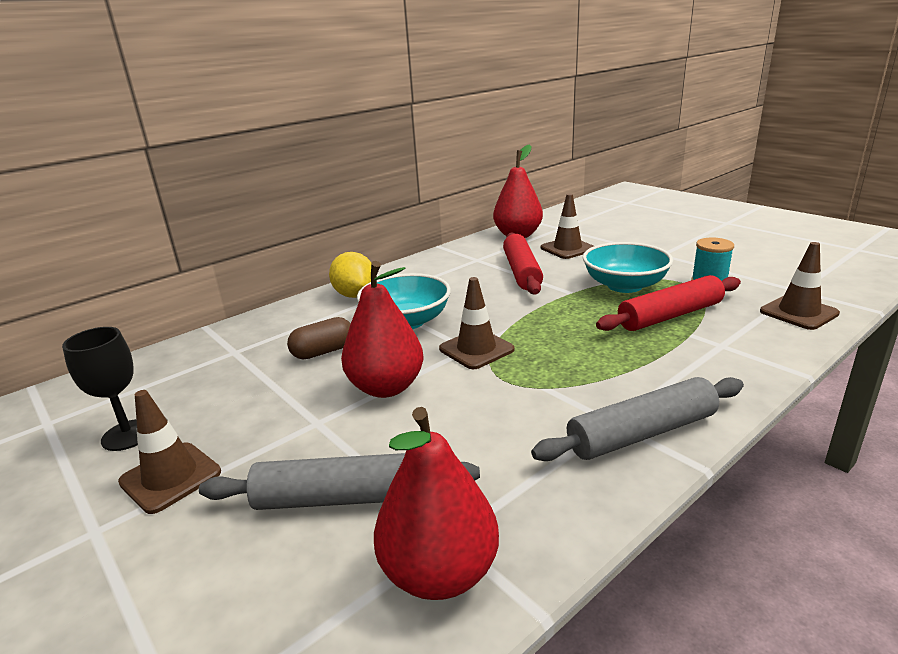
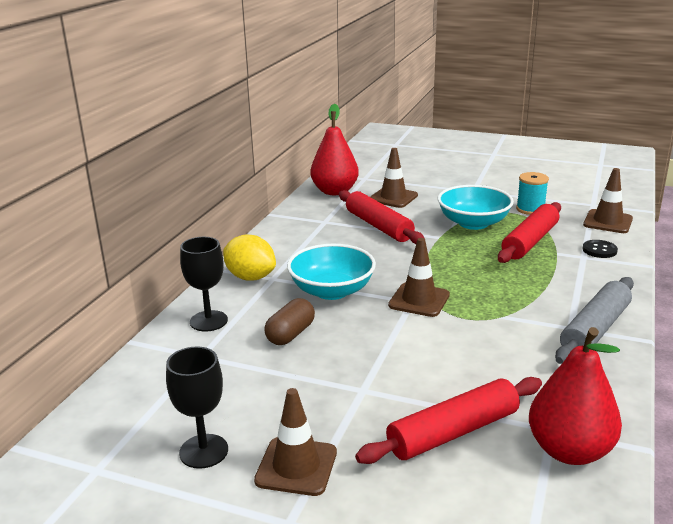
camera: 30 degrees left, 0 degrees up
grey rolling pin [199,453,480,510] -> red rolling pin [355,377,542,464]
red pear [341,261,423,398] -> none
none -> black goblet [180,237,228,332]
none -> black button [583,240,618,258]

